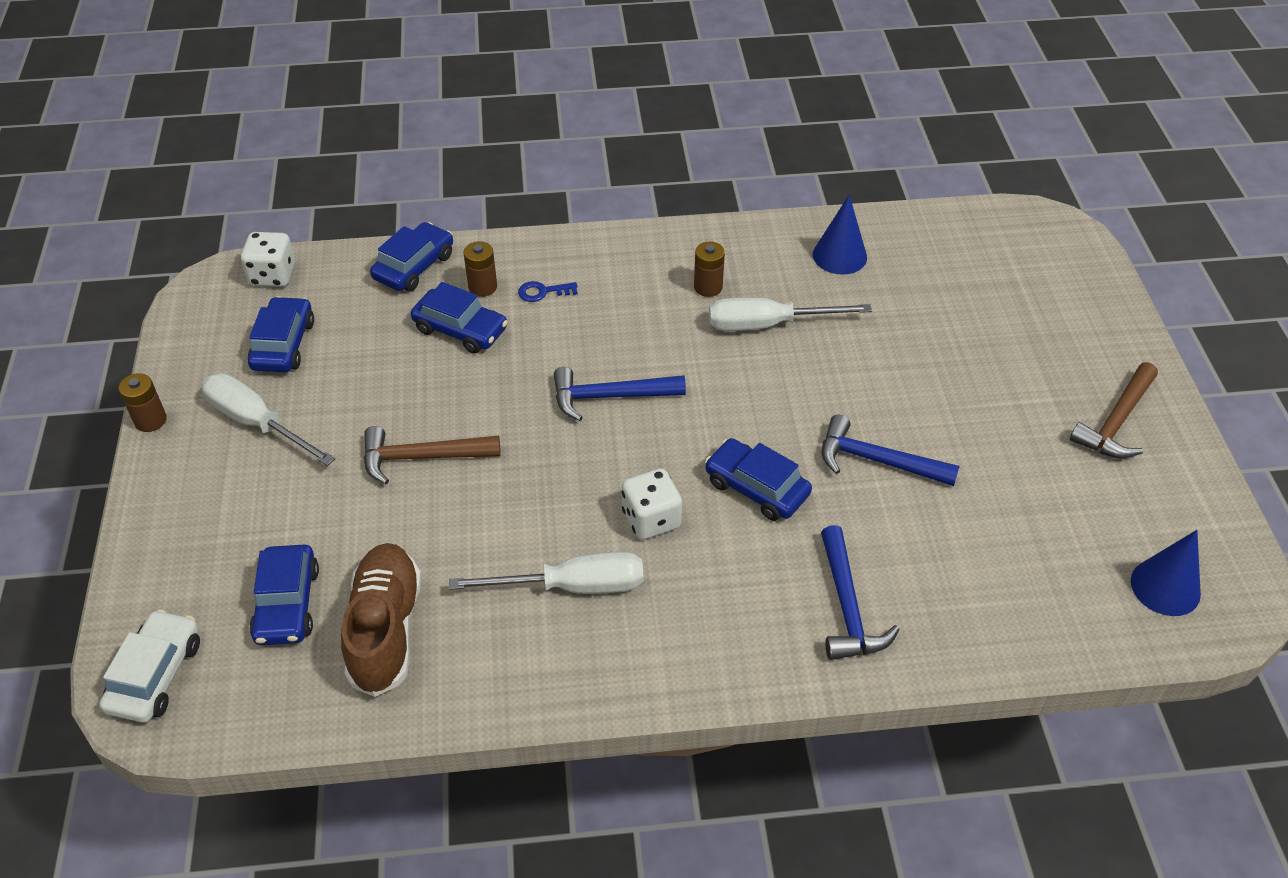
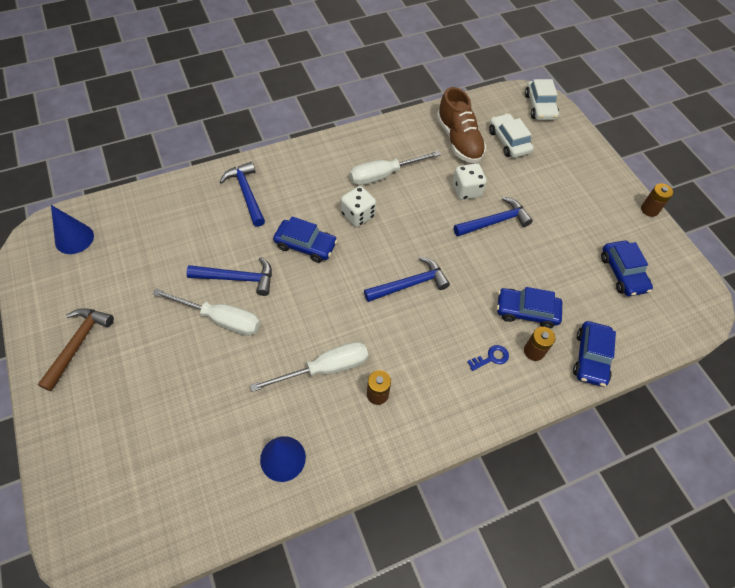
camera: 160 degrees right, 10 degrees up
white screwdriver [202,373,335,466] -> white screwdriver moved to [153,289,260,336]
white dice [241,232,295,287] -> white dice moved to [453,163,487,200]
blue car [249,545,319,645] -> white car [489,113,533,158]
brown hammer [364,426,501,484] -> blue hammer [454,197,533,237]

